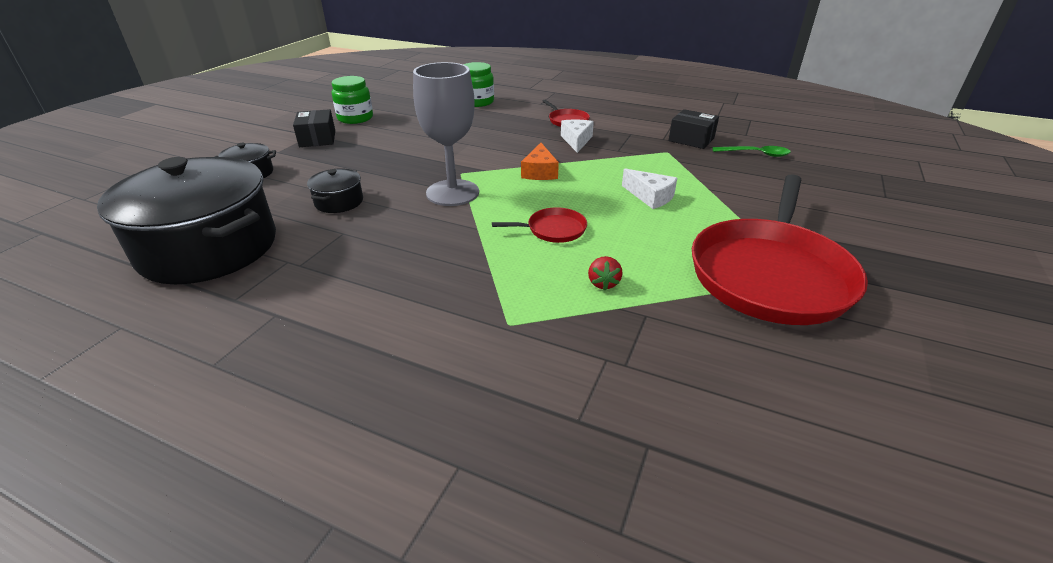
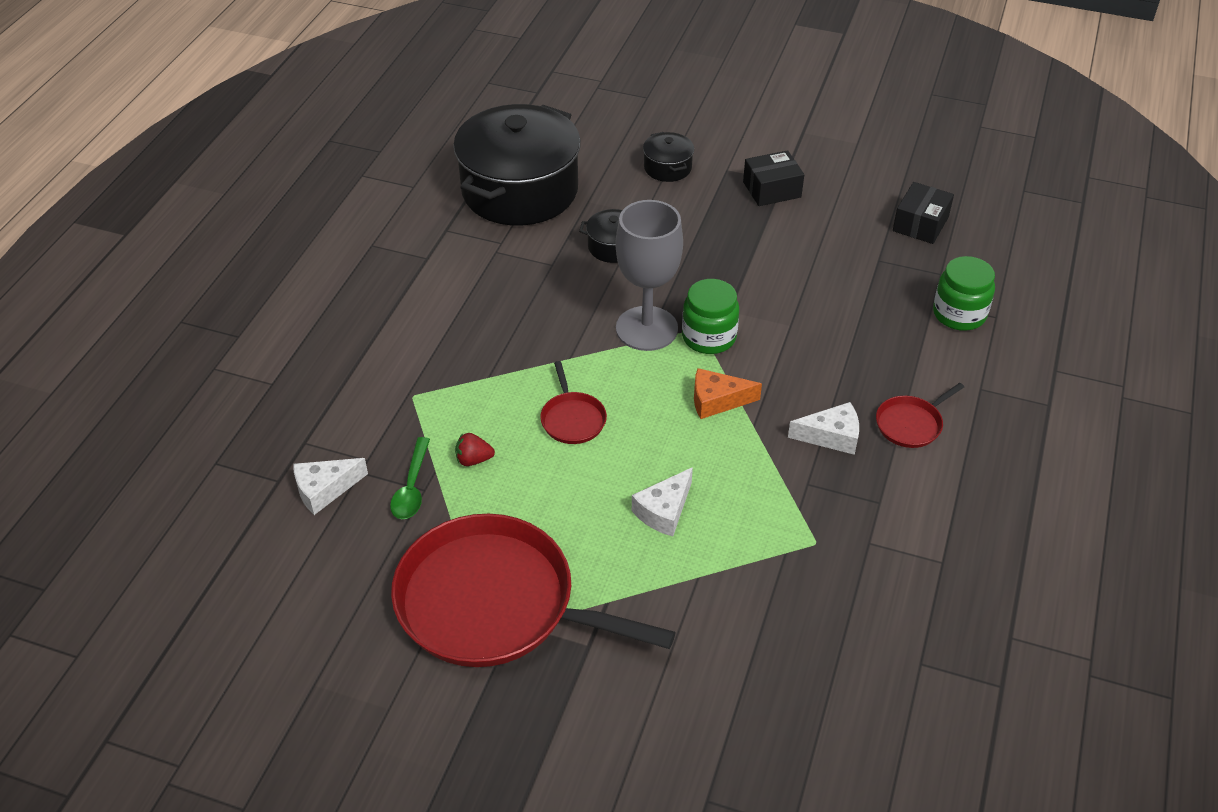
camera: 85 degrees right, 10 degrees up
green jar [332,76,373,124] -> green jar moved to [682,279,739,354]
black box [668,109,719,149] -> black box moved to [893,182,954,244]
green spoon [713,146,791,157] -> green spoon moved to [390,437,430,519]
none -> white cheese [293,458,368,515]

